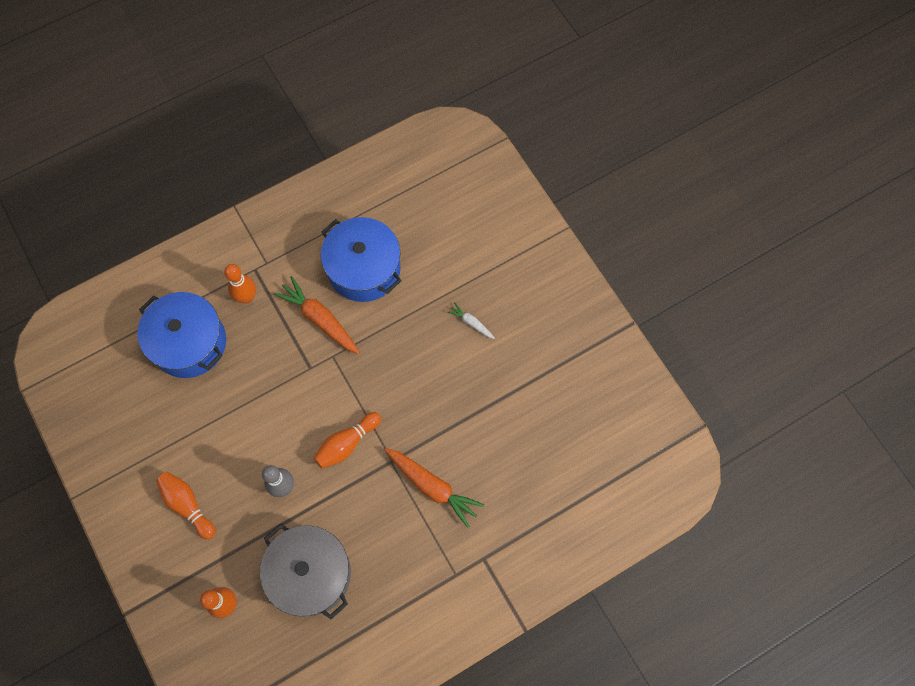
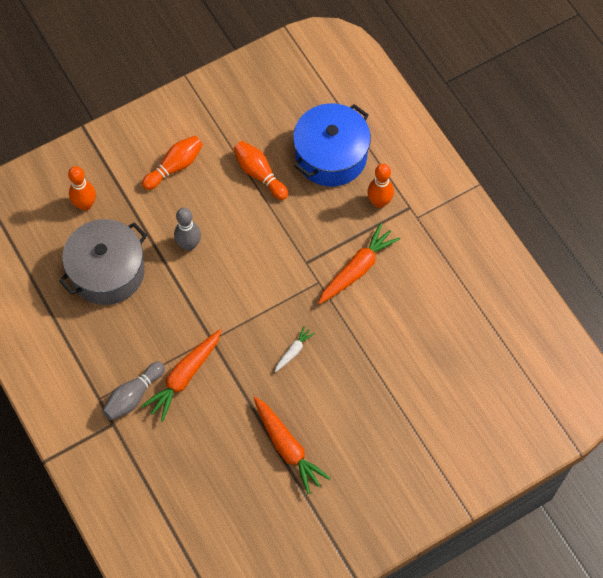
camera: 90 degrees right, 5 degrees down
orange bowling pin [314,412,381,468] -> orange bowling pin moved to [234,141,288,200]
blue pot [321,217,401,302] -> none
white carrot [447,302,495,339] -> white carrot moved to [275,326,315,372]
none -> grey bowling pin [102,361,165,420]
none -> orange carrot [254,397,331,494]

